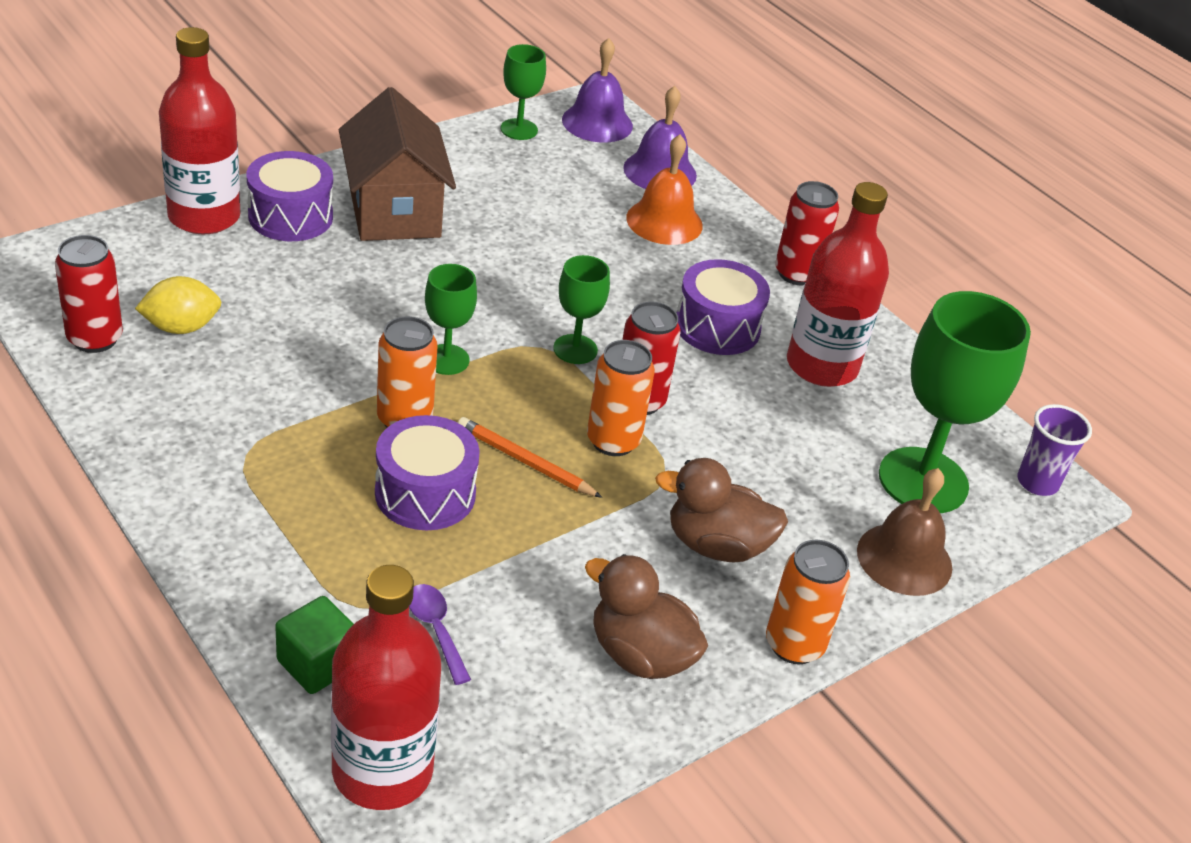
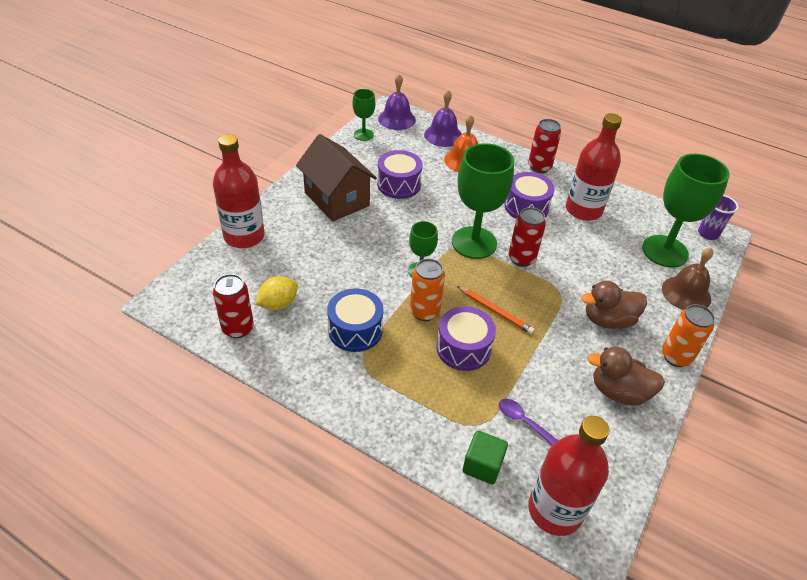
camera: 20 degrees left, 5 degrees up
purple drum [246,151,333,241] -> purple drum moved to [377,150,422,199]
orange pencil [458,417,602,498] -> orange pencil turned 150 degrees counterclockwise [457,286,535,334]
green goblet [553,255,610,364] -> green goblet [452,143,514,259], size x1.93
orange can [587,340,655,456] -> none
none -> blue drum [327,289,383,352]

